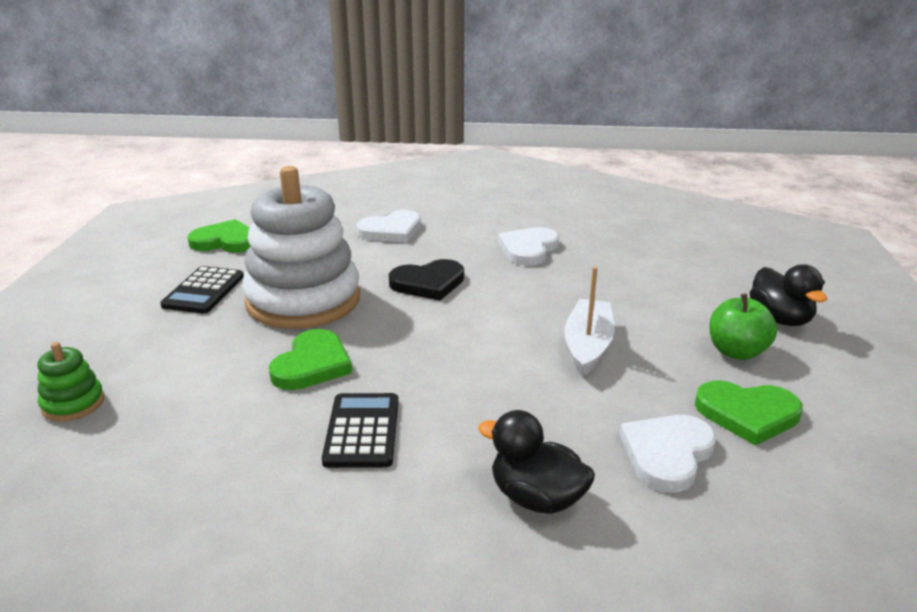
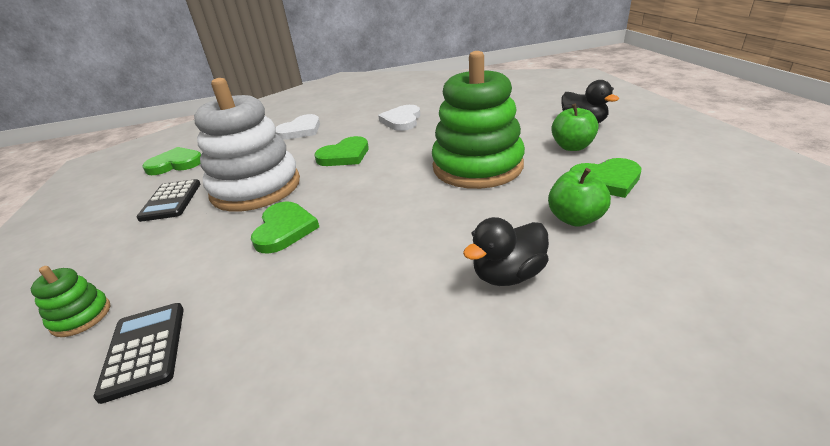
camera: 15 degrees left, 5 degrees up
black calculator [322,393,399,468] -> black calculator moved to [93,303,184,404]
black heart [389,259,464,300] -> green heart [314,136,369,166]
black duck [478,410,595,514] -> black duck turned 45 degrees counterclockwise [463,217,549,286]
white boat [564,267,615,377] -> green stacking toy [432,51,525,189]
white heart [620,415,716,493] -> green apple [548,168,611,227]

